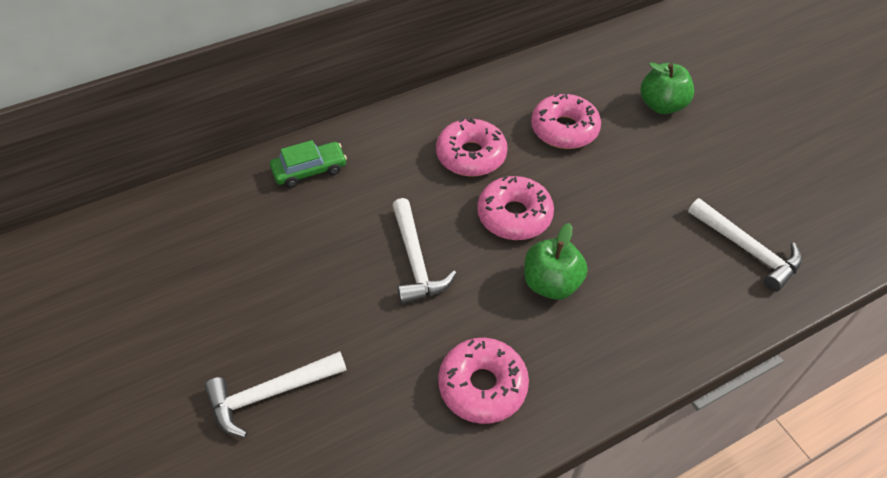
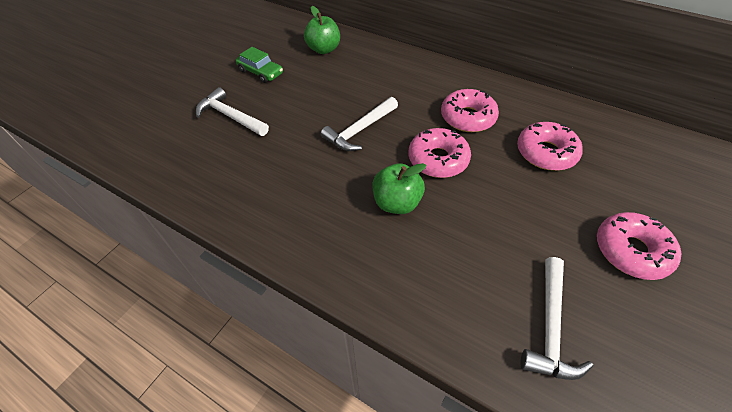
camera: 60 degrees right, 0 degrees up
green car [270,140,347,188] -> green car moved to [236,47,283,83]
pink donut [438,338,529,424] -> pink donut moved to [597,212,682,280]
green apple [641,62,694,114] -> green apple moved to [304,6,340,54]

